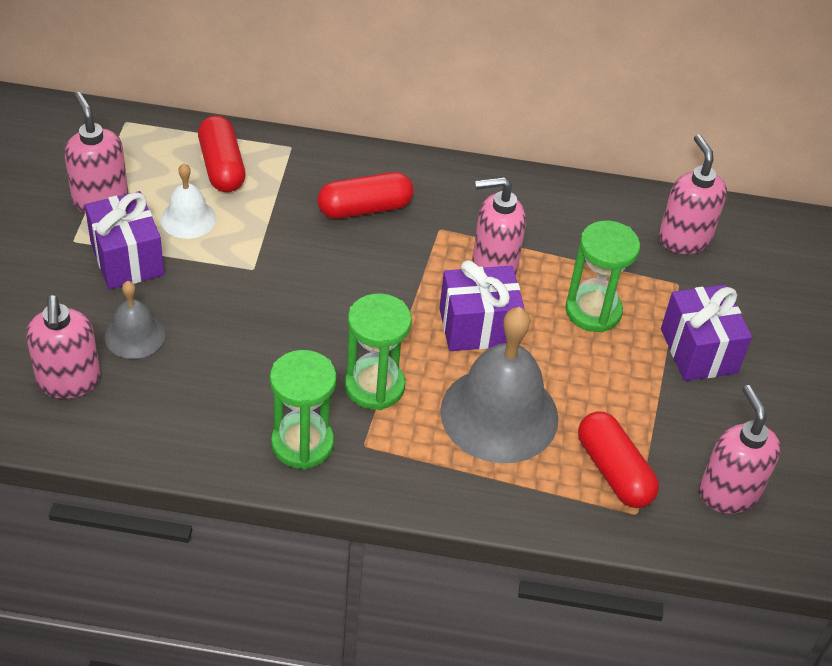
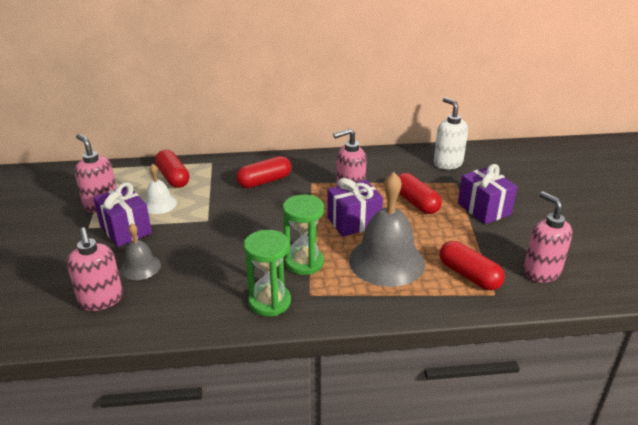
camera: 10 degrees left, 15 degrees down
green hourglass [565,221,640,333] -> red capsule [398,173,442,214]
pink soap dispenser [659,134,727,254] -> white soap dispenser [434,97,468,170]

